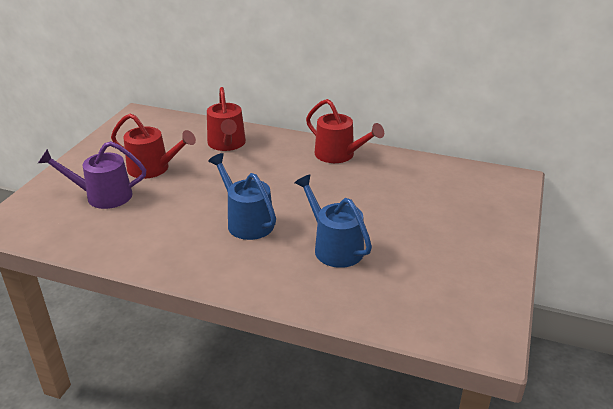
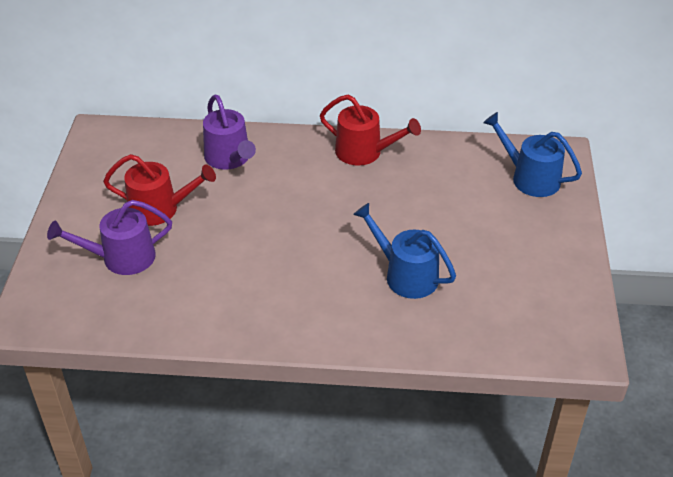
camera: 15 degrees left, 10 degrees up
red watering can [207,87,246,151] -> purple watering can [203,95,256,170]
blue watering can [208,153,276,240] -> blue watering can moved to [483,112,582,197]

